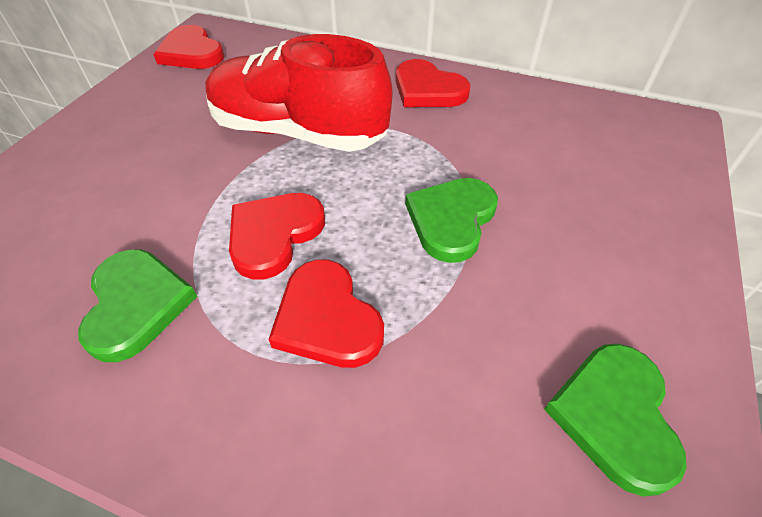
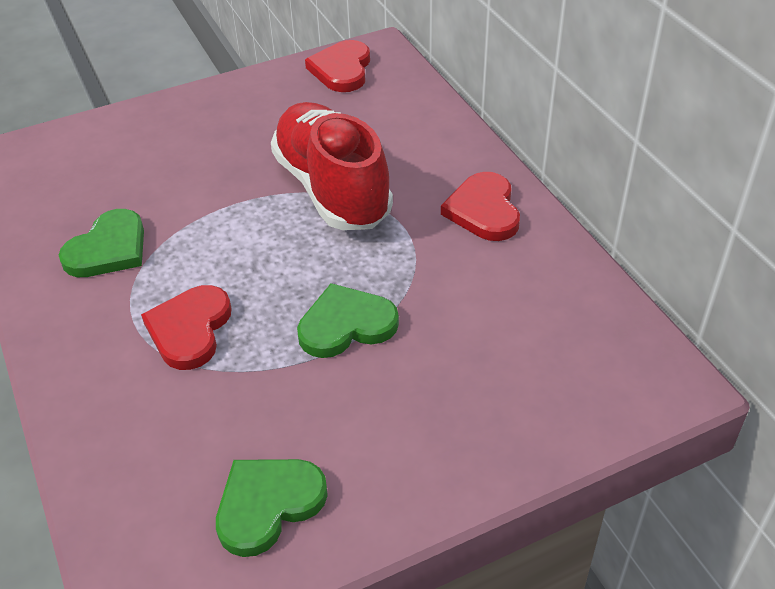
camera: 45 degrees right, 5 degrees down
red heart [229,193,325,279] -> none

